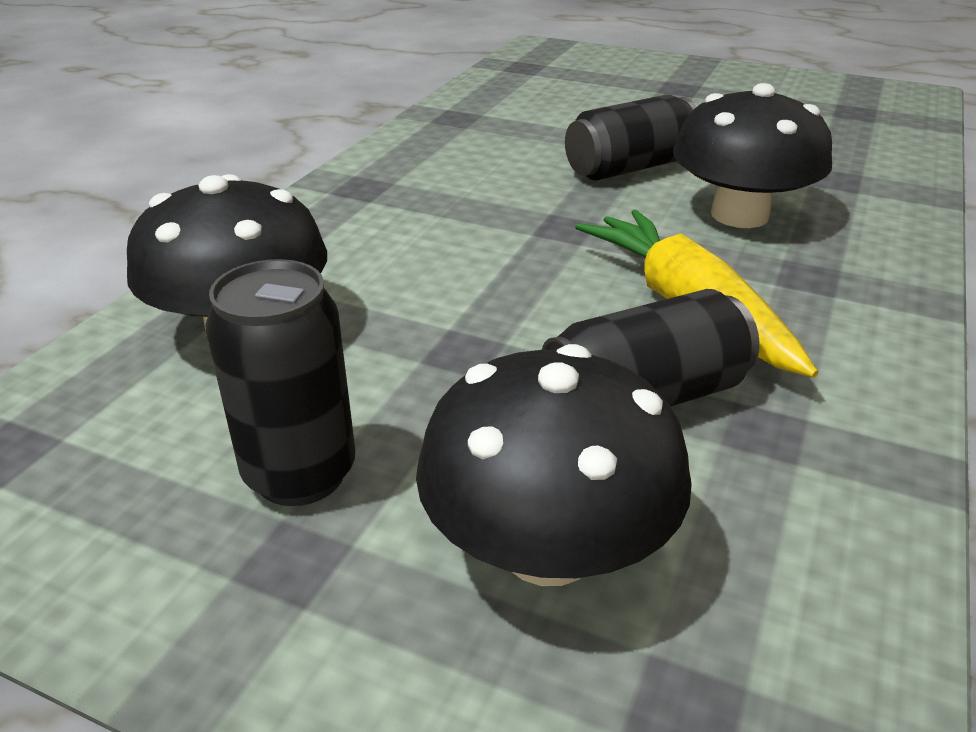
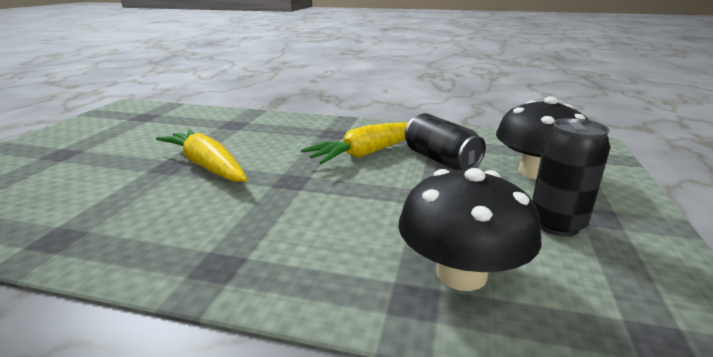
camera: 100 degrees left, 10 degrees down
black can [565,94,697,181] -> yellow carrot [156,129,247,182]
black mushroom [673,83,832,228] -> none

